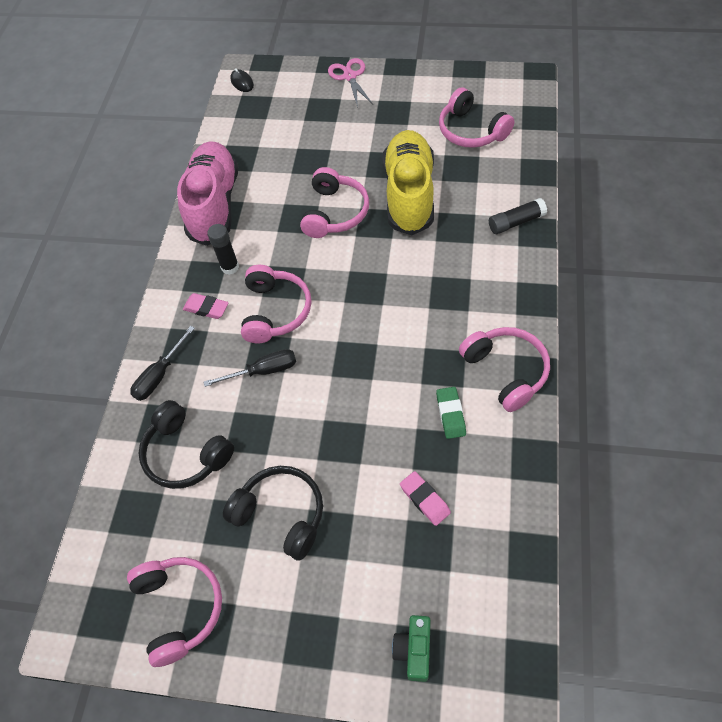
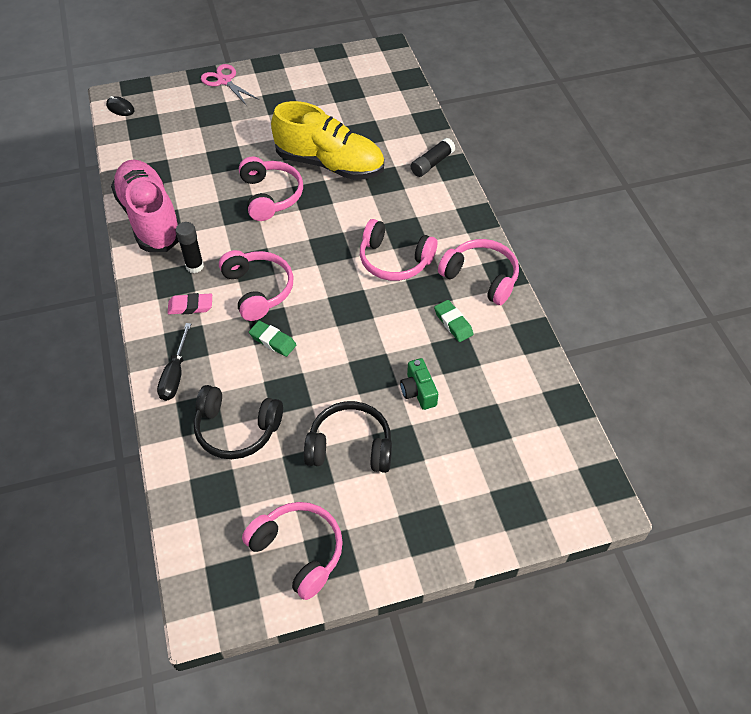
camera: 30 degrees left, 5 degrees down
black screwdriver [204,349,296,387] -> green eraser [249,321,296,357]
yellow shoe [383,130,434,235] -> yellow shoe turned 135 degrees clockwise [271,101,384,180]
green camera [392,615,431,682] -> green camera moved to [400,358,438,410]
pink eraser [400,471,451,526] -> none
pink headphones [439,87,515,148] -> pink headphones moved to [360,219,437,281]

